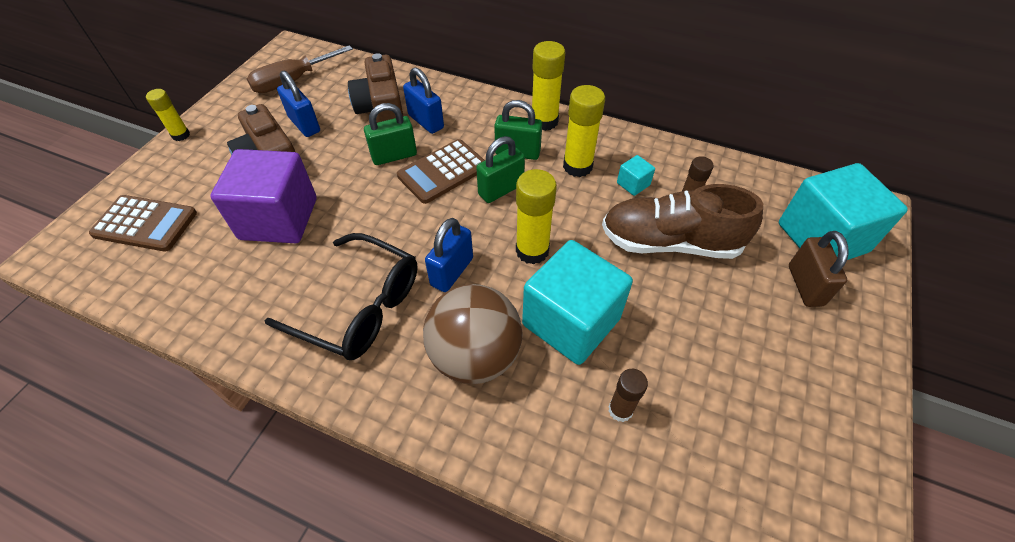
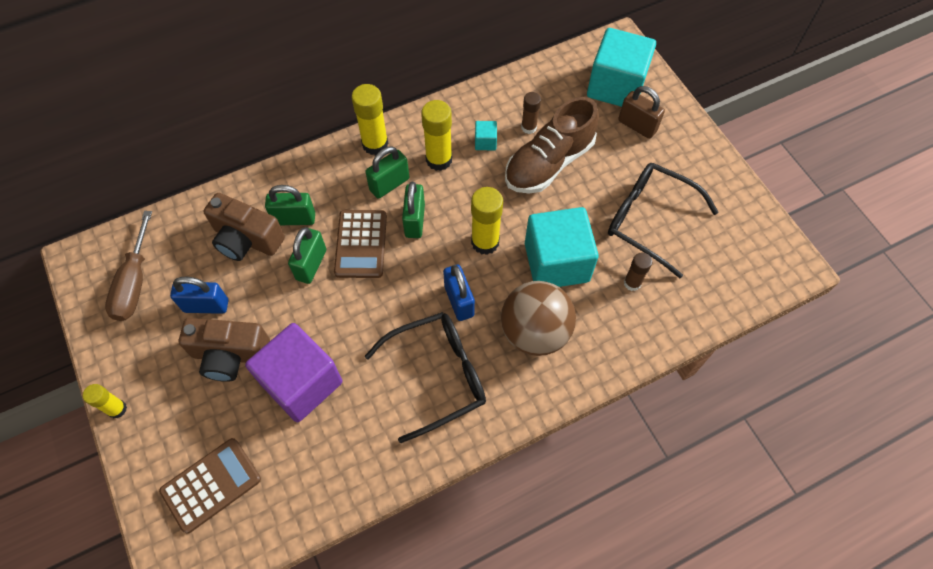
camera: 50 degrees left, 10 degrees up
blue padlock [403,67,444,134] -> green padlock [265,185,315,225]
none -> black glasses [608,163,718,278]

